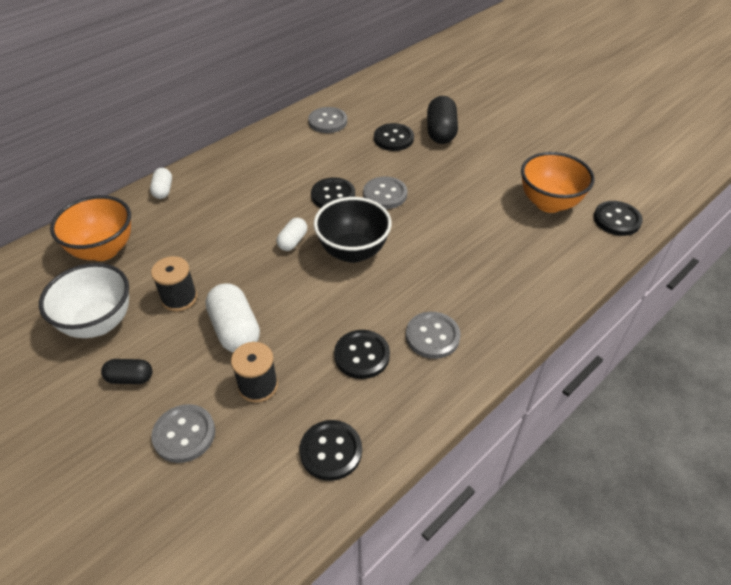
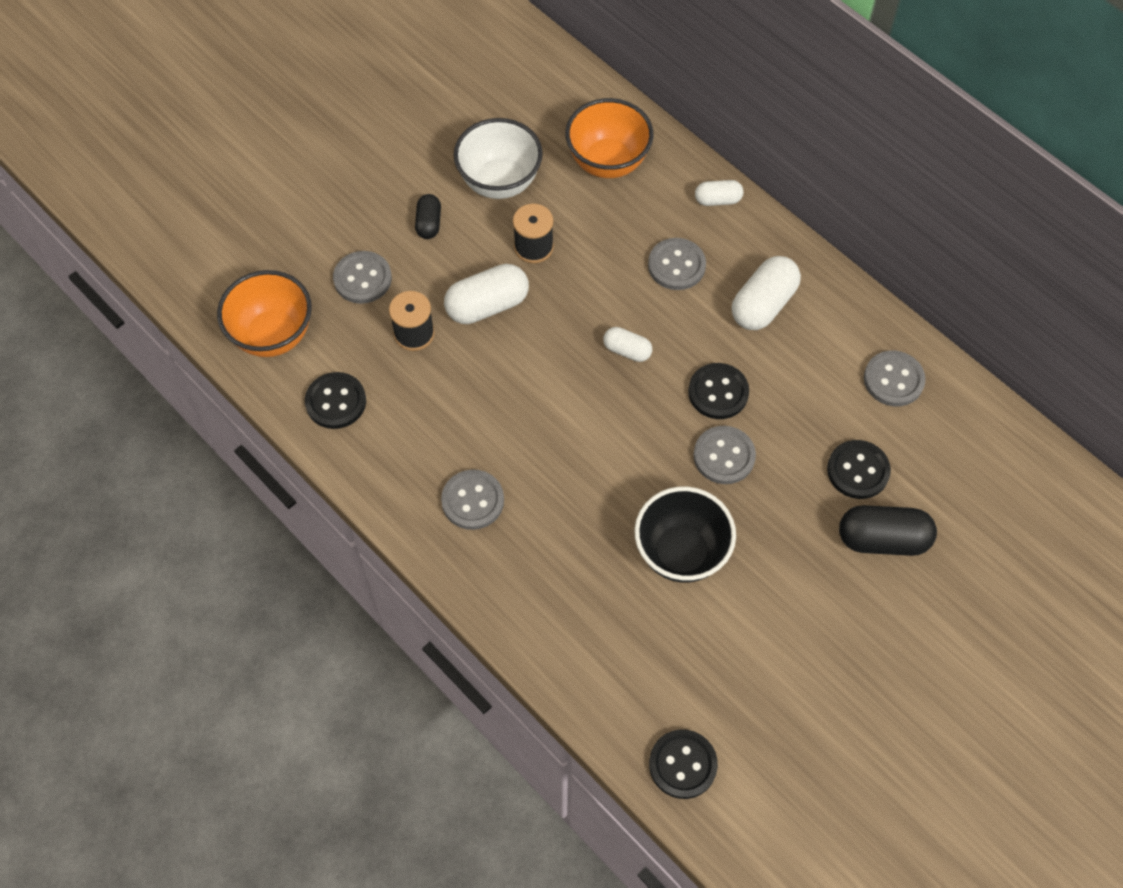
camera: 90 degrees right, 15 degrees up
black bowl [314,197,392,263] -> black bowl moved to [635,487,736,583]
black button [334,330,390,379] -> none
orange bowl [521,152,595,213] -> orange bowl moved to [217,270,312,357]
none -> grey button [648,238,706,290]
none -> white capsule [732,256,801,330]

